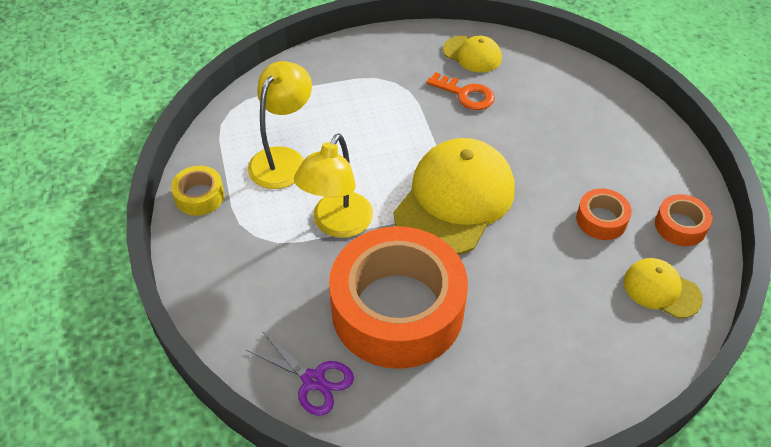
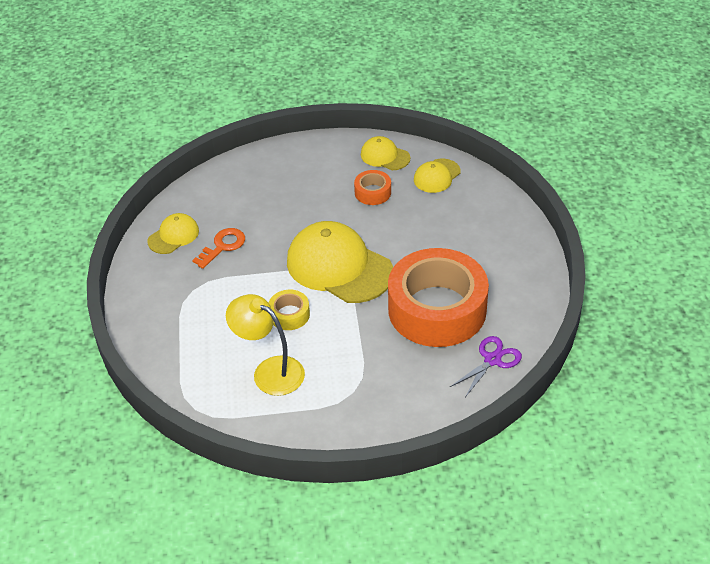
camera: 80 degrees left, 5 degrees down
yellow tape [171,166,224,216] -> yellow tape moved to [269,290,310,330]
yellow lamp [294,133,373,238] -> none
orange tape [655,194,713,246] -> yellow cap [361,136,411,170]

